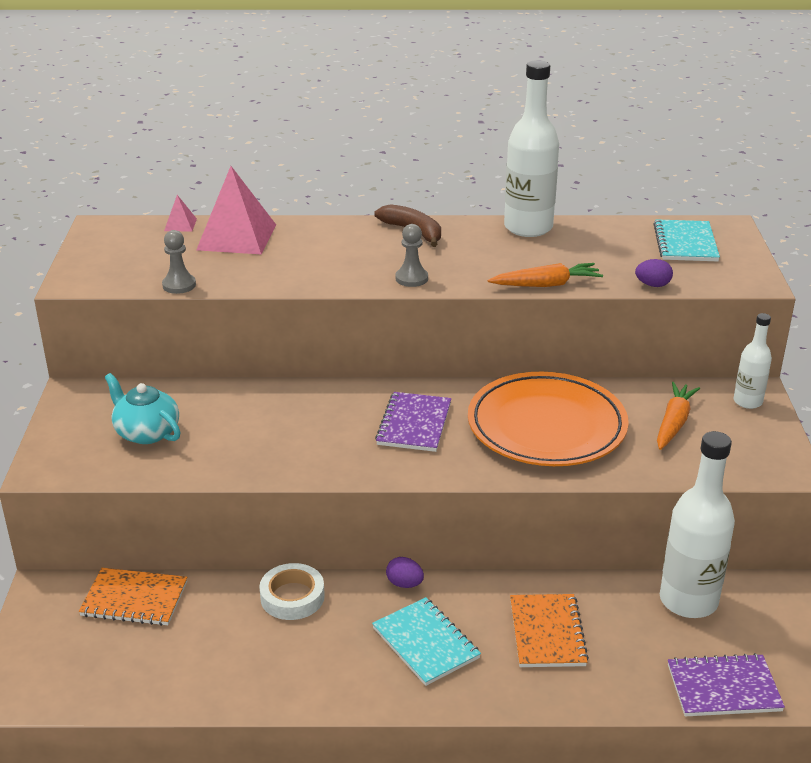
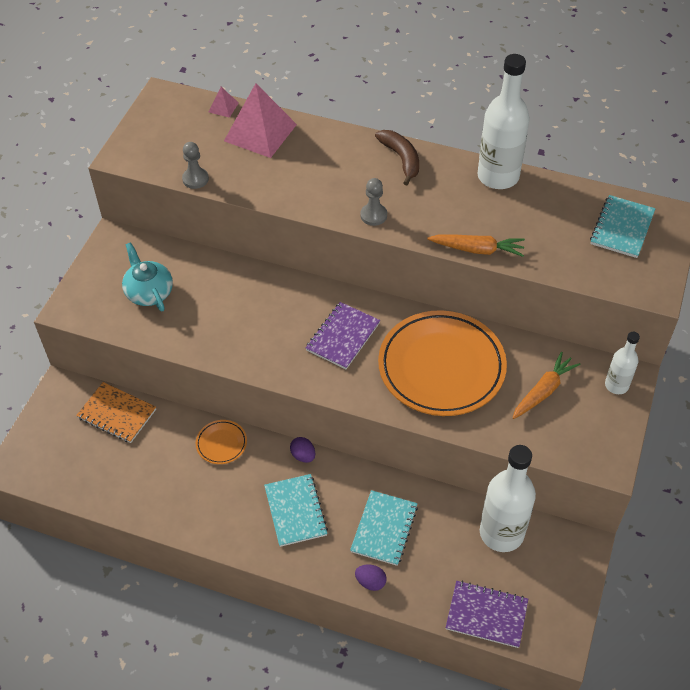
camera: 20 degrees right, 20 degrees up
white tape [259,563,325,620] -> orange plate [196,420,247,464]
orange notebook [510,594,589,667] -> turquoise notebook [350,490,418,566]
purple egg [635,259,673,287] -> purple egg moved to [355,565,387,591]

